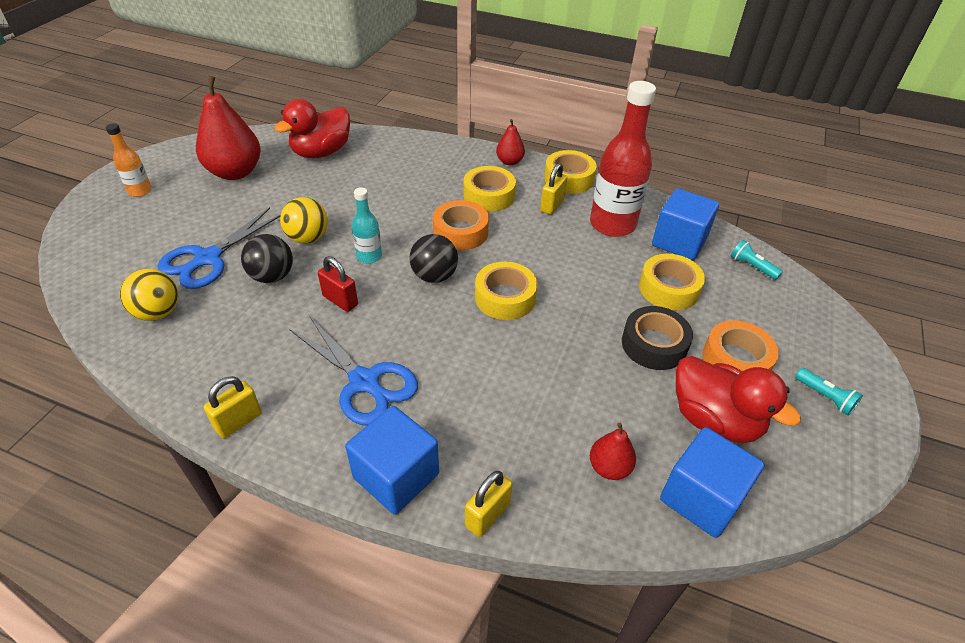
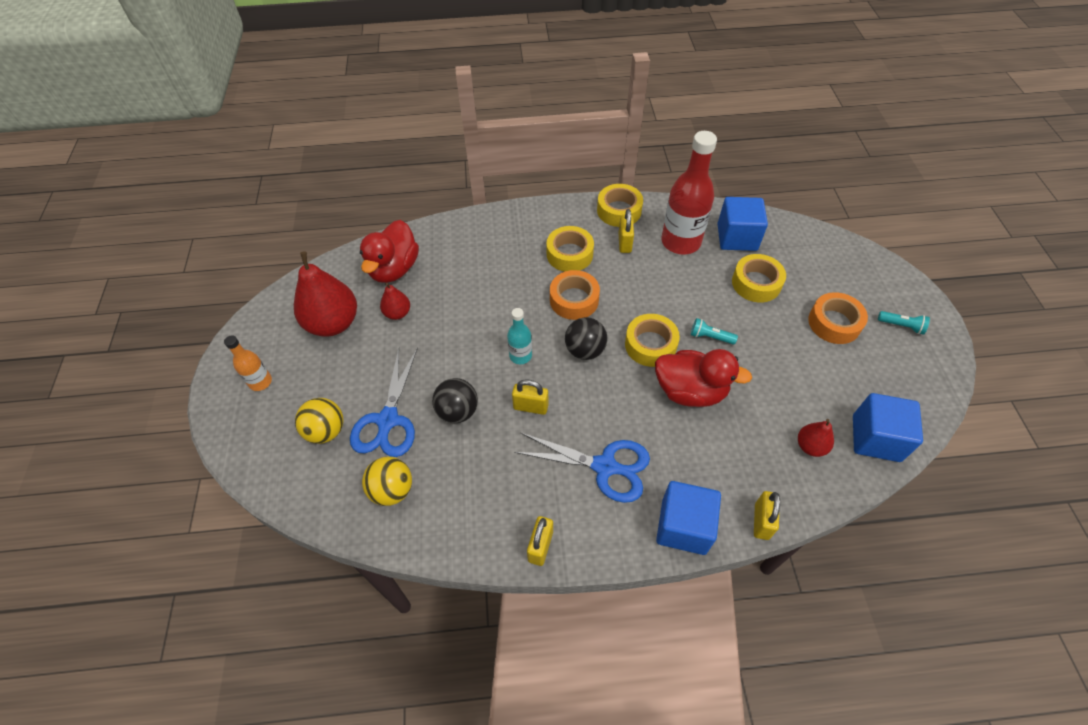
camera: 25 degrees left, 10 degrees up
yellow ball [280,197,328,244] -> yellow ball moved to [295,398,344,444]
red padlock [318,256,358,312] -> yellow padlock [512,379,548,415]
red pear [496,119,525,165] -> red pear moved to [380,283,410,320]
black tape [622,306,693,370] -> none
red duck [676,356,801,443] -> red duck moved to [655,349,752,407]
turquoise flashlight [731,240,783,280] -> turquoise flashlight moved to [691,318,738,344]

